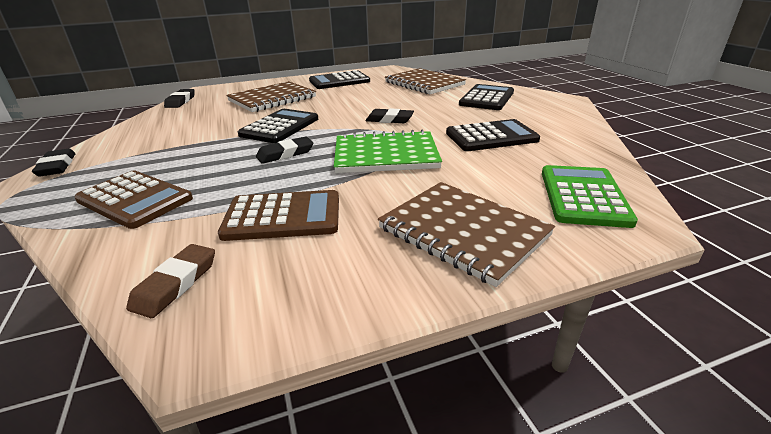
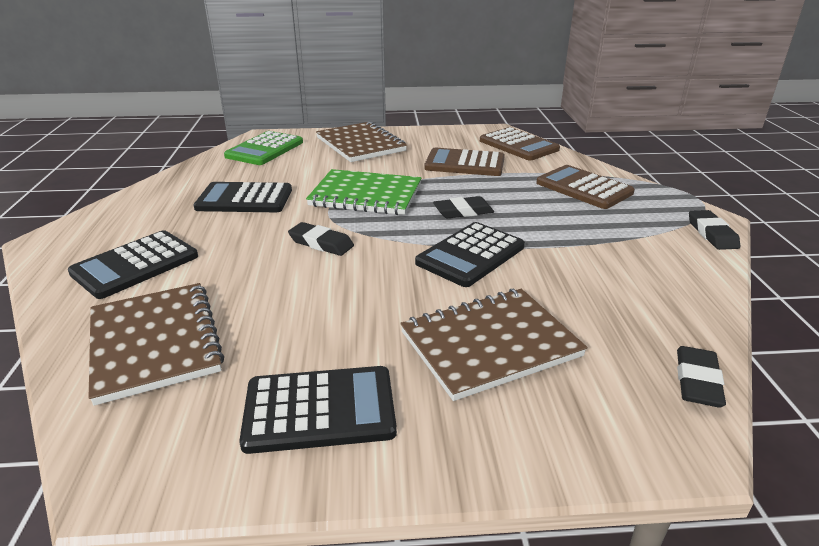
camera: 165 degrees left, 0 degrees up
brown eraser [126,244,215,318] -> brown calculator [480,127,560,160]

